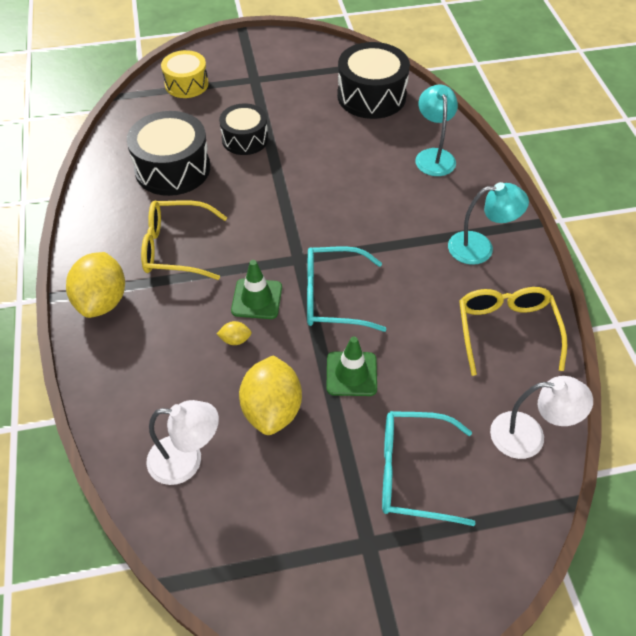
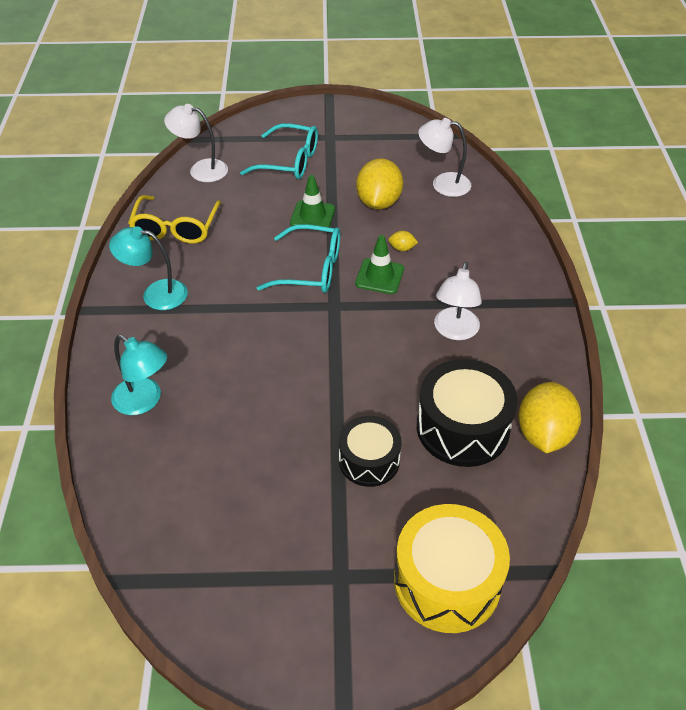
camera: 170 degrees left, 5 degrees down
yellow lemon [66,252,125,318] -> yellow lemon moved to [518,382,581,453]
yellow glasses [141,200,227,280] -> white lamp [434,262,482,340]
yellow drum [161,50,209,98] -> yellow drum [394,504,510,633], size x1.57
black drum [337,42,410,119] -> none
turquoise lamp [415,84,458,176] -> turquoise lamp turned 60 degrees counterclockwise [111,335,167,415]

